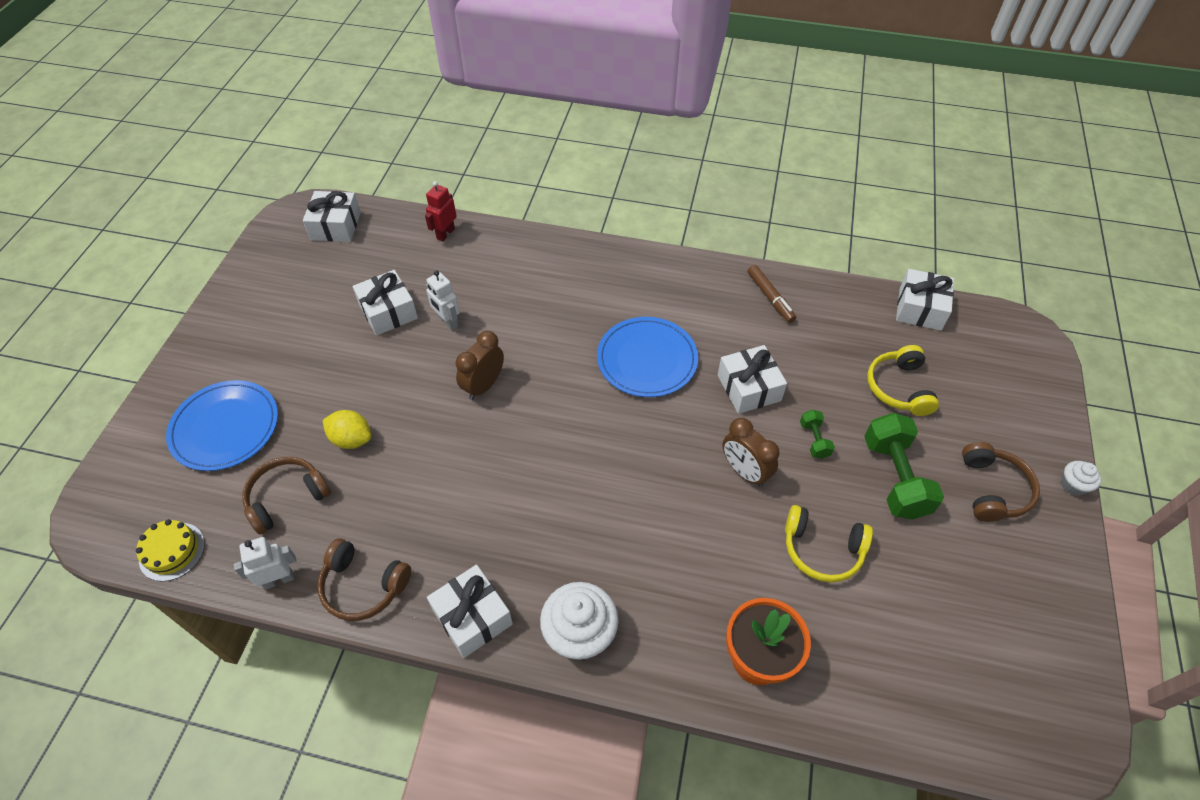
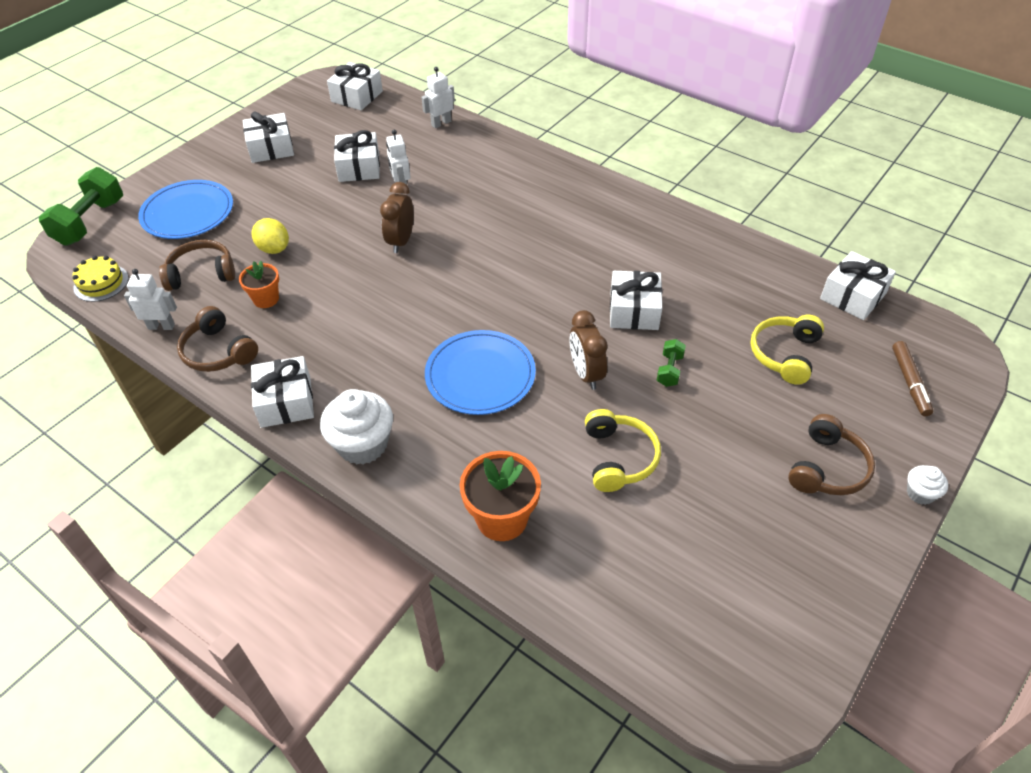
camera: 25 degrees right, 5 degrees down
red robot [425,181,457,242] -> white robot [421,67,455,128]
brown clock [456,331,504,400] -> brown clock turned 45 degrees counterclockwise [380,182,414,253]
blue plate [597,317,698,397] -> blue plate moved to [425,330,536,415]
brown marker [748,265,796,323] -> brown marker moved to [892,341,934,416]
yellow headphones [785,505,873,582] -> yellow headphones turned 135 degrees counterclockwise [585,409,661,492]
green dumbbell [864,413,944,520] -> green dumbbell moved to [39,167,123,246]
none -> orange flower pot [239,261,279,308]
none -> white gift [243,111,294,163]

